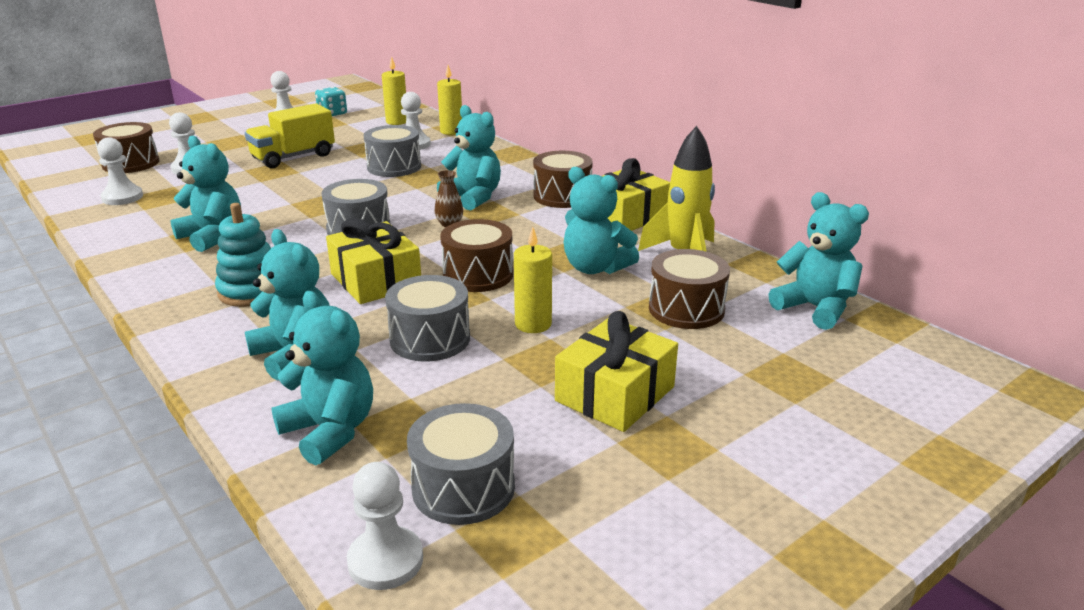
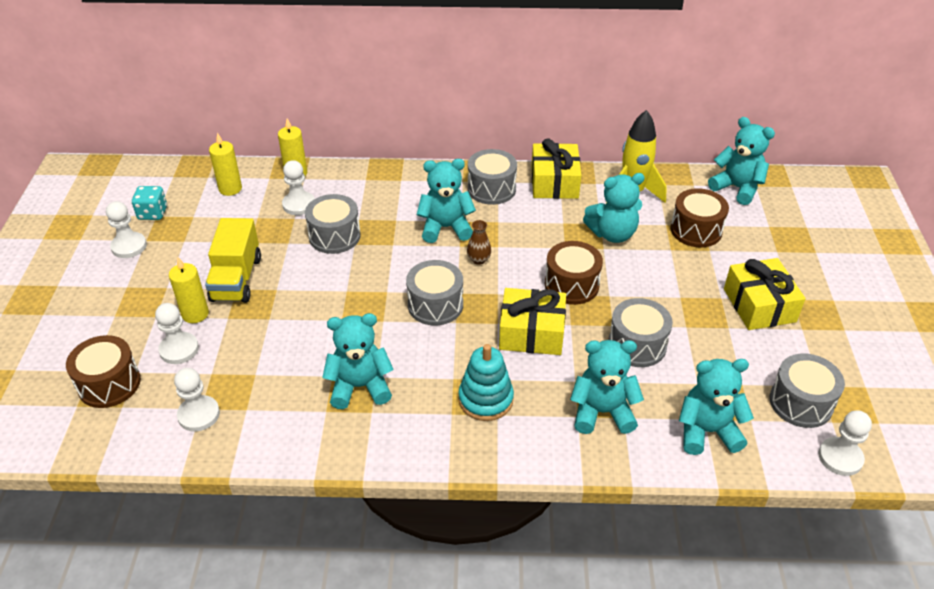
camera: 50 degrees left, 15 degrees up
yellow candle [514,226,552,333] -> yellow candle moved to [169,257,209,323]
brown drum [533,151,593,208] -> grey drum [468,149,517,205]
turquoise teddy bear [768,192,869,330] -> turquoise teddy bear turned 45 degrees clockwise [708,117,775,205]

